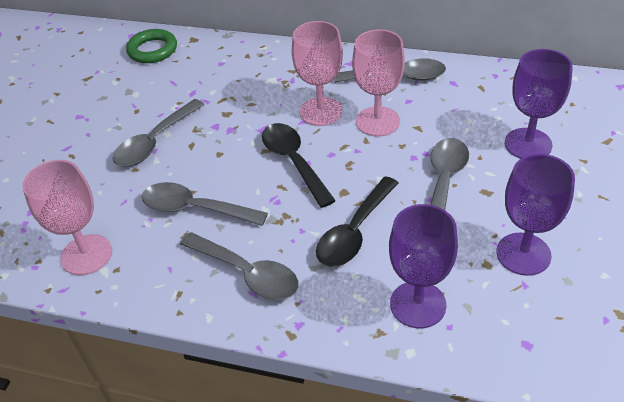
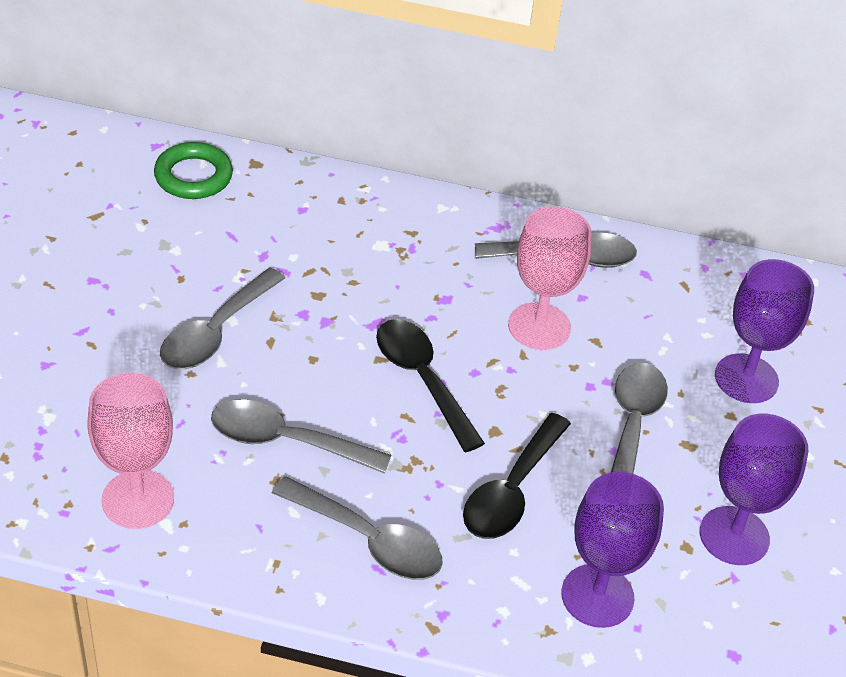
camera: 10 degrees left, 0 degrees up
pink goblet [292,21,343,126] -> none

